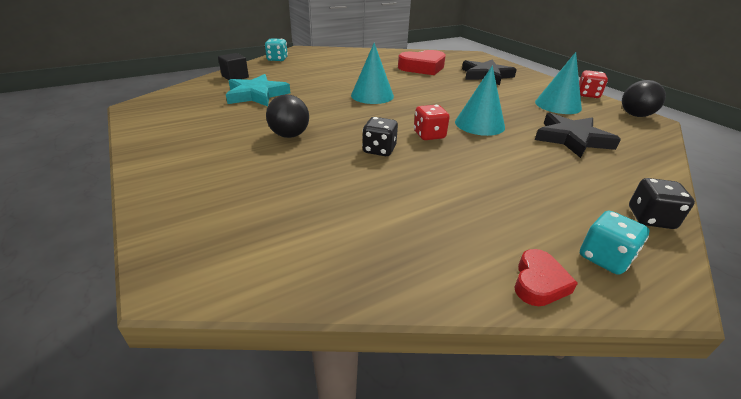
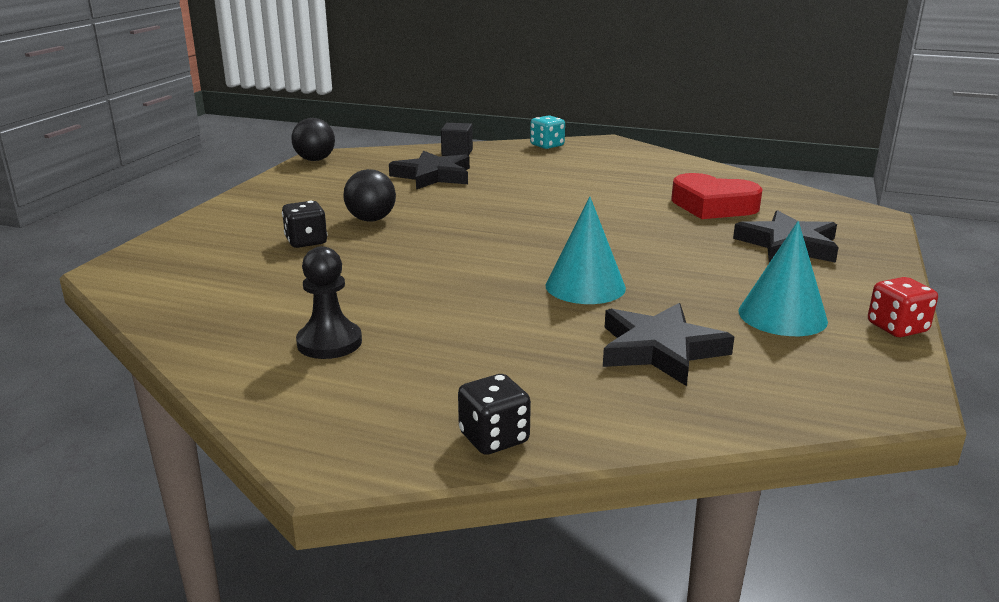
camera: 50 degrees right, 10 degrees down
turquoise star [226,74,290,107] -> black star [389,150,470,190]
turquoise cone [351,43,394,104] -> none
black dice [362,117,398,156] -> black dice moved to [282,201,327,248]
red dice [414,105,450,140] -> none
red heart [515,249,578,306] -> none
turquoise dice [580,211,649,275] -> none
black ball [622,80,666,117] -> black ball moved to [291,118,335,161]
none -> black pawn [296,246,362,359]

